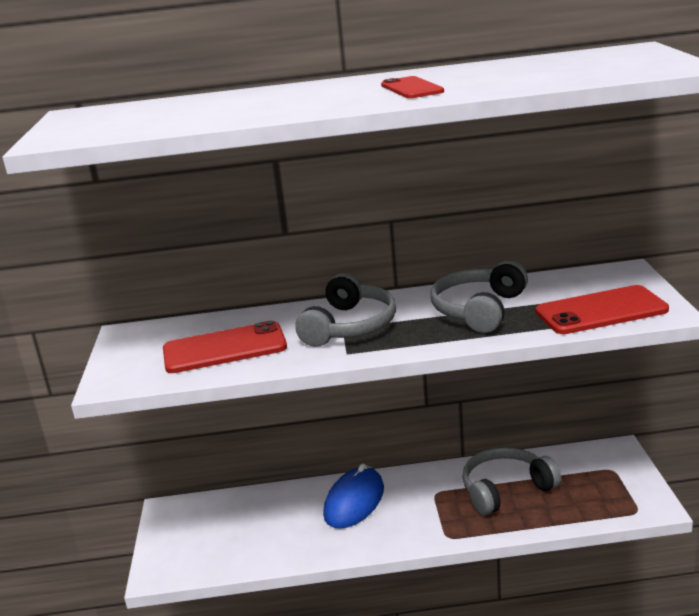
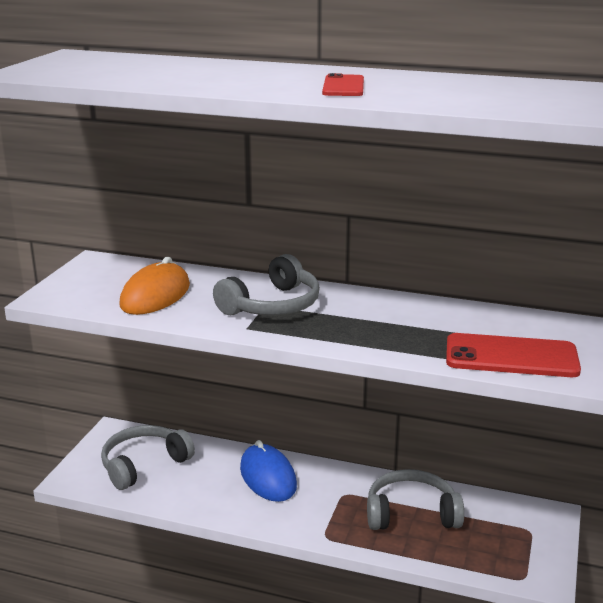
camera: 20 degrees right, 0 degrees up
red phone [163,321,287,373] -> orange mouse [119,257,190,315]
blue mouse [323,463,384,529] -> blue mouse turned 75 degrees counterclockwise [240,440,297,502]
grey headphones [431,260,528,333] -> grey headphones moved to [101,425,195,490]

